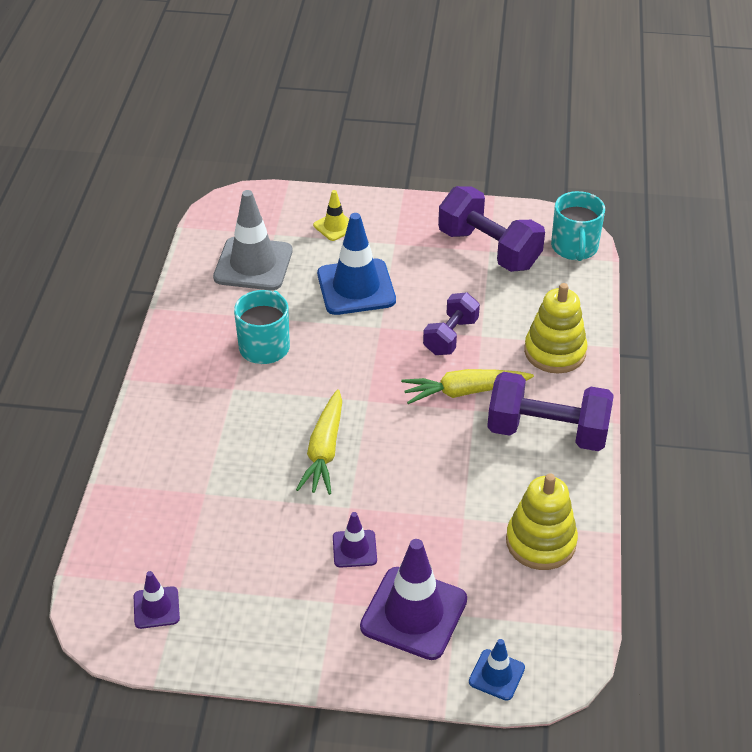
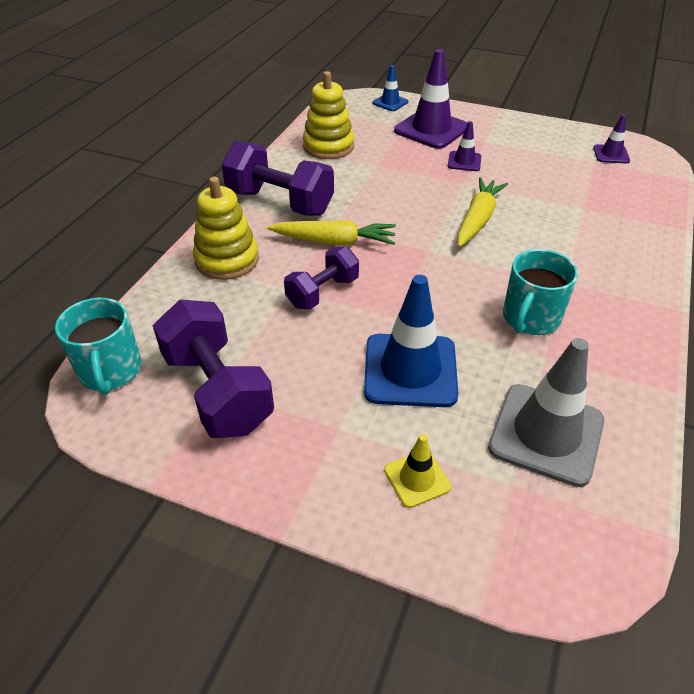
camera: 165 degrees left, 0 degrees up
turquoise mug [551,191,605,261] -> turquoise mug turned 150 degrees clockwise [55,298,142,395]

